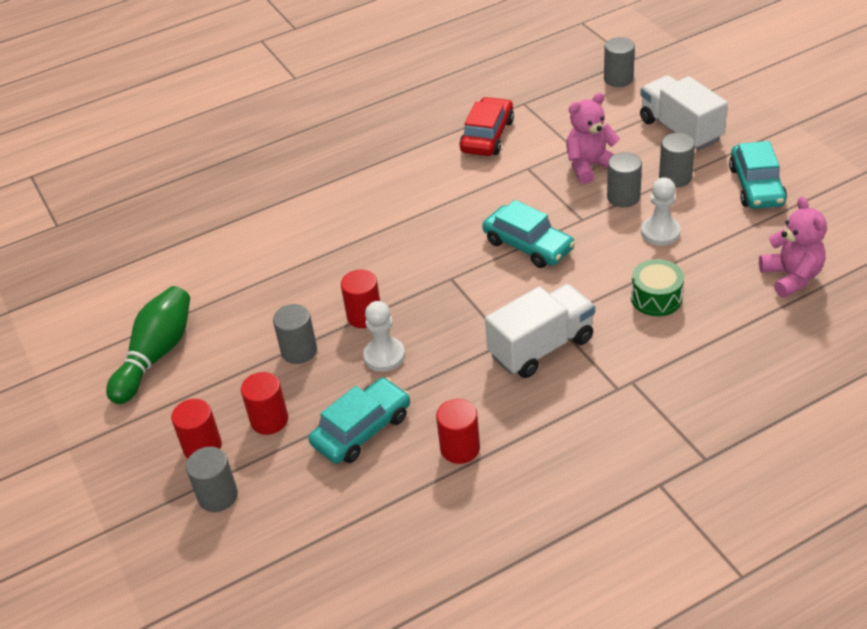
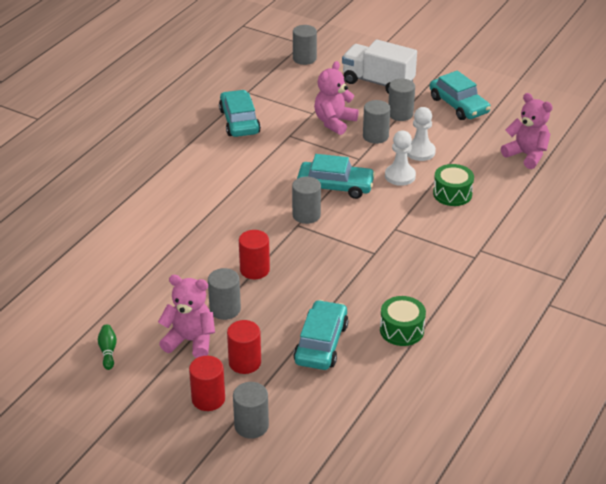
camera: 35 degrees left, 5 degrees down
green bowling pin [106,286,190,404] -> green bowling pin [98,324,117,370], size x0.43
white pawn [363,301,405,372] -> white pawn moved to [385,131,416,186]
red cylinder [436,399,480,464] -> green drum [380,296,426,346]
red car [460,97,514,156] -> turquoise car [219,90,261,137]
white truck [485,284,595,378] -> none
none -> pink teddy bear [158,275,215,358]
none -> grey cylinder [292,177,321,224]

